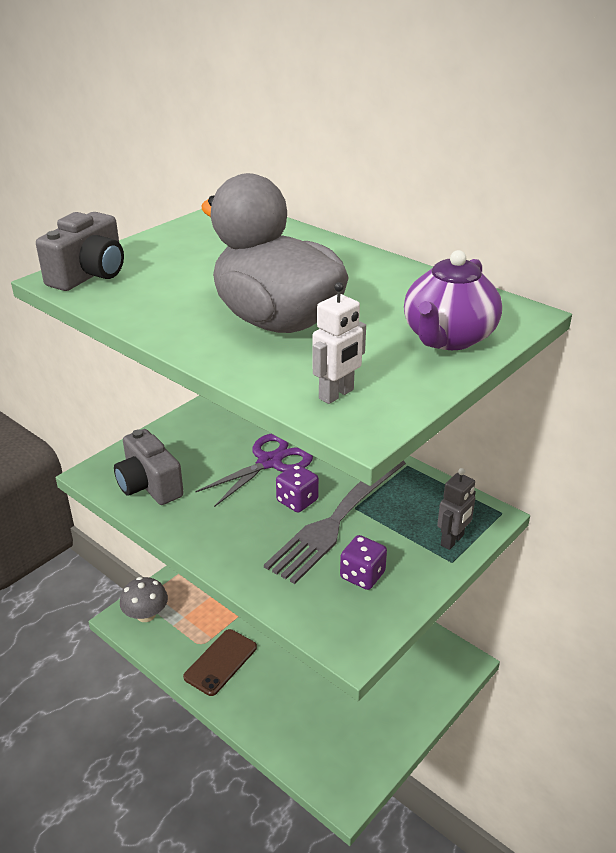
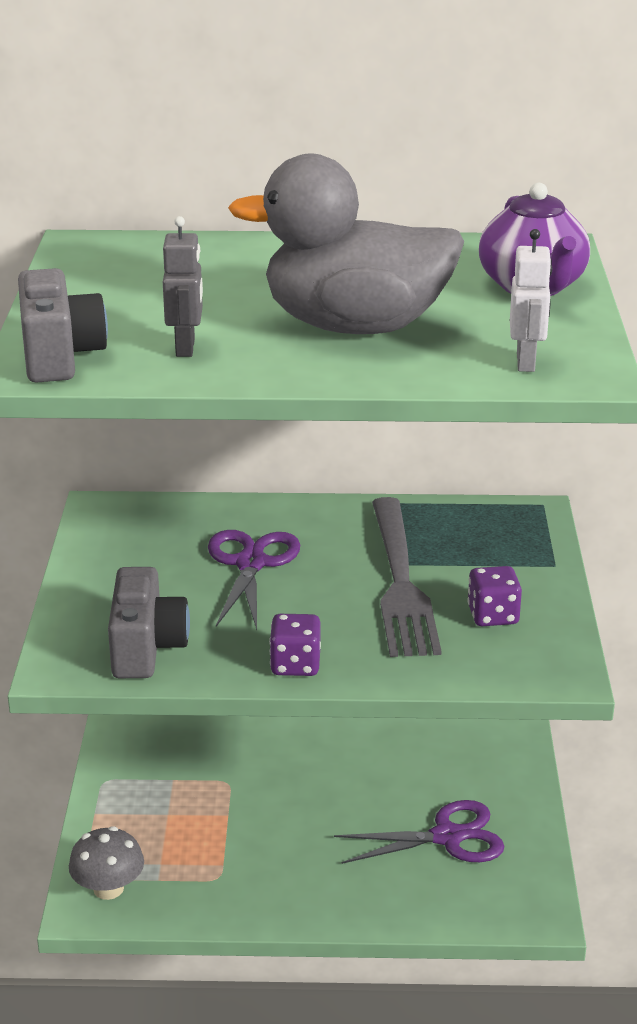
camera: 40 degrees left, 5 degrees down
grey camera [114,429,184,505] -> grey camera turned 105 degrees counterclockwise [108,567,190,678]
brown phone [183,629,257,696] -> none
purple dice [276,464,319,513] -> purple dice moved to [269,614,321,676]
grey robot [437,468,476,550] -> grey robot moved to [163,216,203,357]
none -> purple scissors [334,800,505,864]

